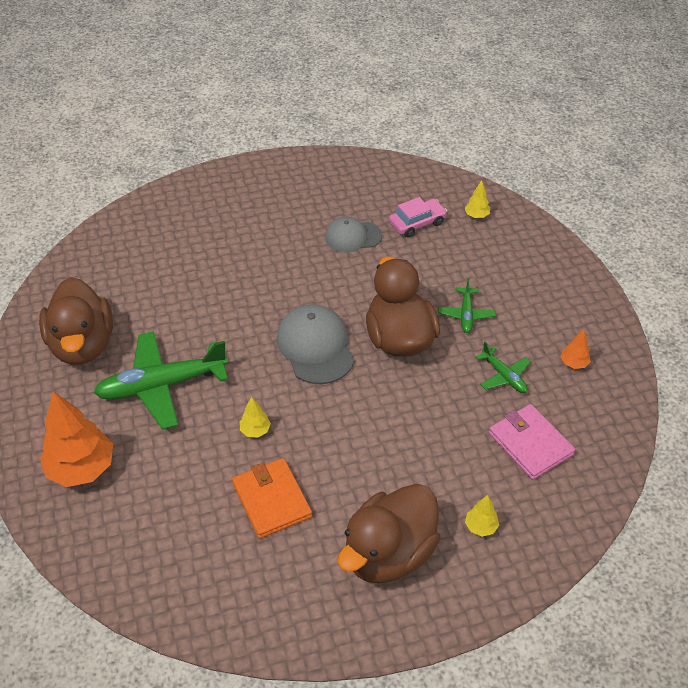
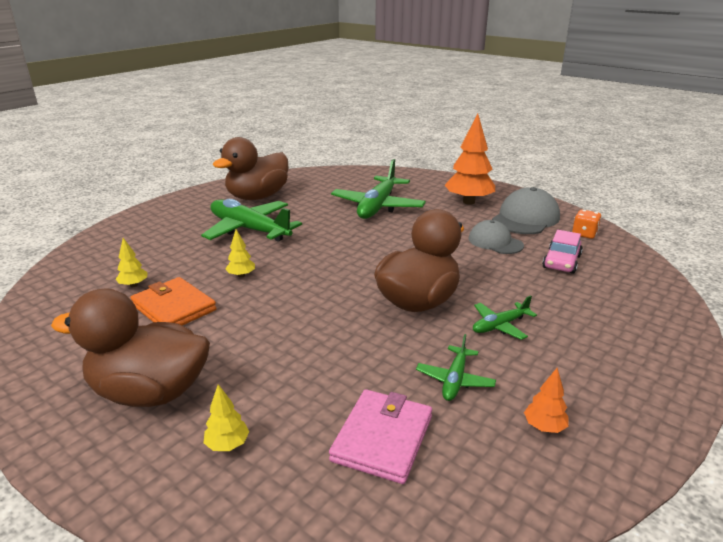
camera: 55 degrees right, 20 degrees down
orange tree [40,391,113,487] -> orange tree moved to [445,113,495,205]
orange wallet [232,458,312,539] -> orange wallet turned 75 degrees counterclockwise [130,277,216,325]
grey cap [277,304,354,384] -> grey cap moved to [492,187,560,234]
pink car [389,197,447,237] -> pink car turned 90 degrees clockwise [542,230,583,274]
yellow tree [465,180,490,218] -> yellow tree moved to [116,238,148,287]
none -> green plane [331,159,426,219]
none -> orange dice [572,210,601,239]

